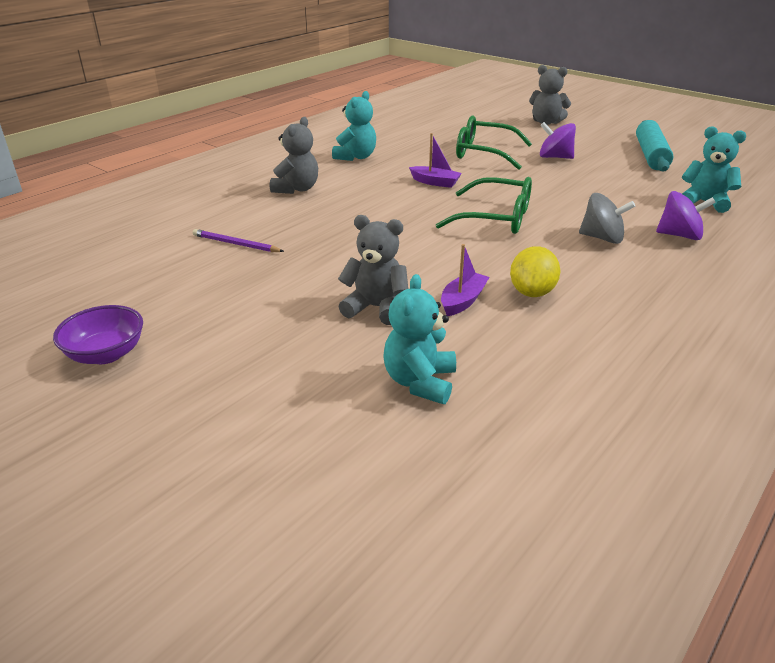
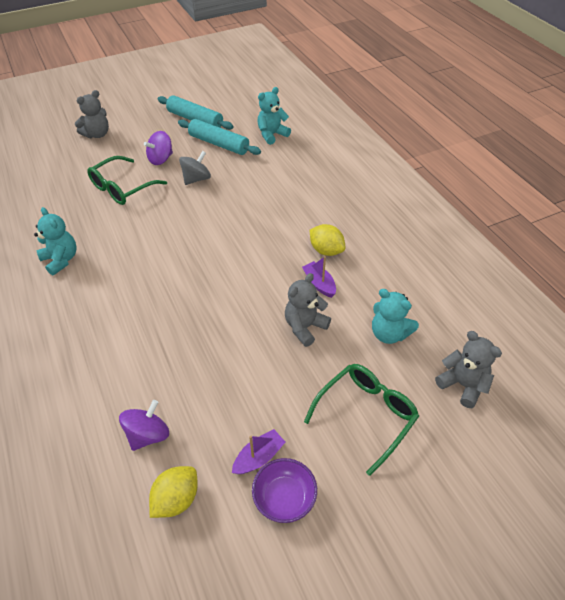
camera: 65 degrees left, 15 degrees up
purple pencil [193,229,284,252] -> none
grey teddy bear [270,117,318,194] -> grey teddy bear moved to [435,331,502,408]
purple boat [409,133,462,188] -> purple boat moved to [232,429,285,474]
green glasses [436,177,532,234] -> green glasses moved to [304,364,419,476]
grey spinning top [579,193,635,244] -> grey spinning top moved to [179,151,211,185]
purple spinning top [656,191,716,240] -> purple spinning top moved to [119,400,169,451]
none -> yellow lemon [149,466,198,518]
none -> turquoise rolling pin [178,119,261,155]

